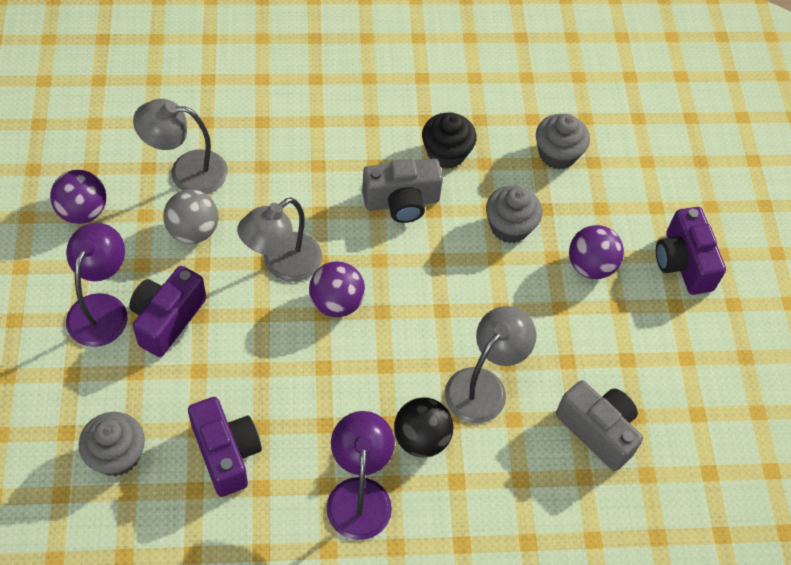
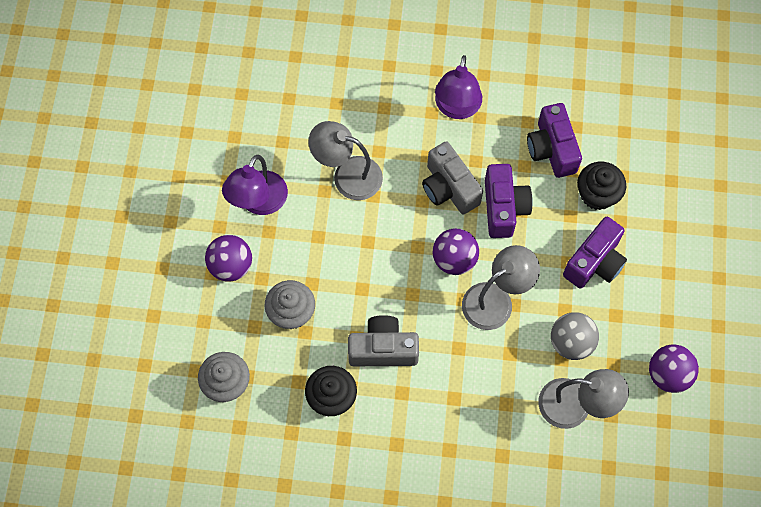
camera: 165 degrees left, 10 degrees up
purple lamp [66,223,128,347] -> purple lamp moved to [222,155,288,215]
grey cupcake [79,412,145,476] -> none
black ball [394,397,453,457] -> none
grey lamp [445,306,536,423] -> grey lamp turned 60 degrees clockwise [309,121,383,200]
grey camera [556,380,643,471] -> grey camera moved to [422,141,483,215]
purple camera [656,207,726,295] -> purple camera moved to [485,164,533,238]
none -> black cupcake [577,162,626,210]

